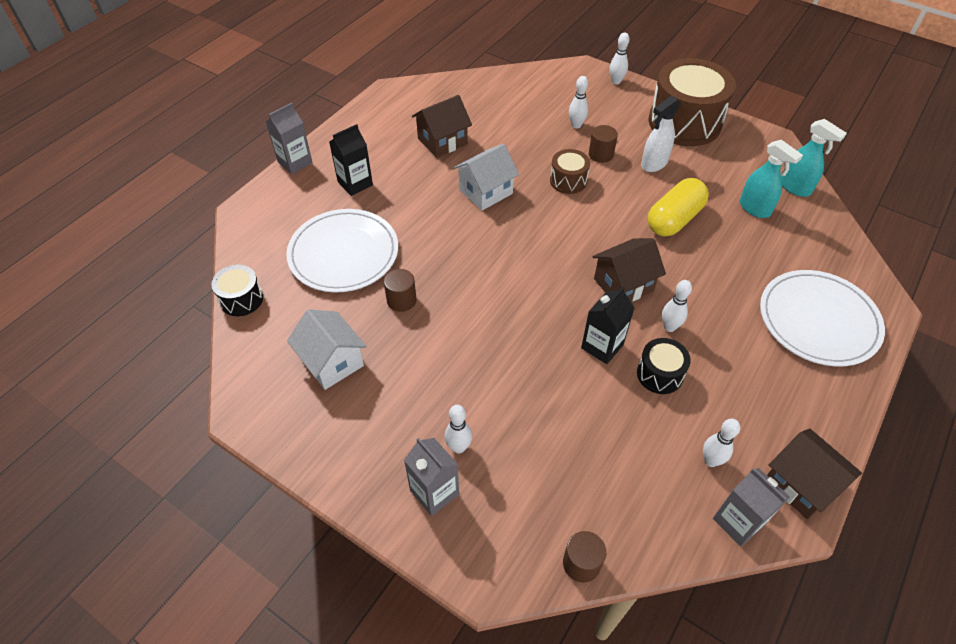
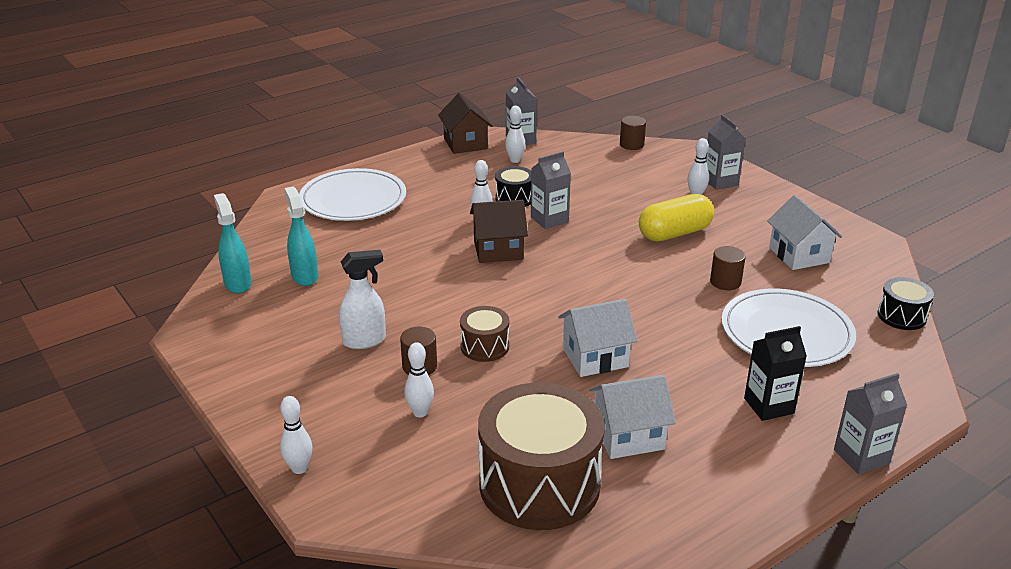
camera: 160 degrees left, 20 degrees down
brown house [412,95,472,158] -> white house [589,375,676,459]
black carton [581,287,634,364] -> grey carton [531,152,571,229]
yellow capsule [648,178,709,236] -> yellow capsule moved to [639,194,714,241]
brown drum [649,58,736,146] -> brown drum moved to [478,383,605,530]

